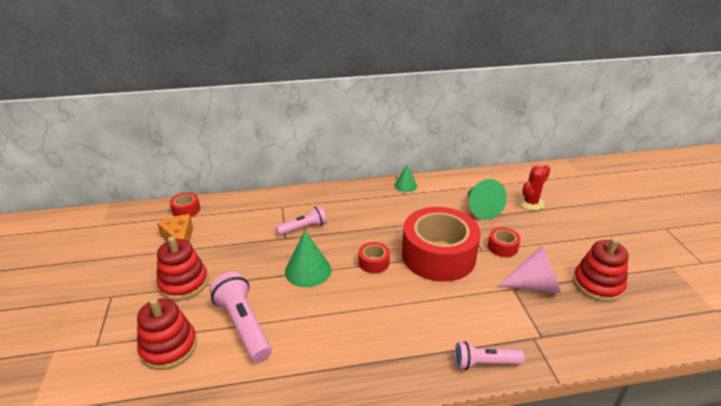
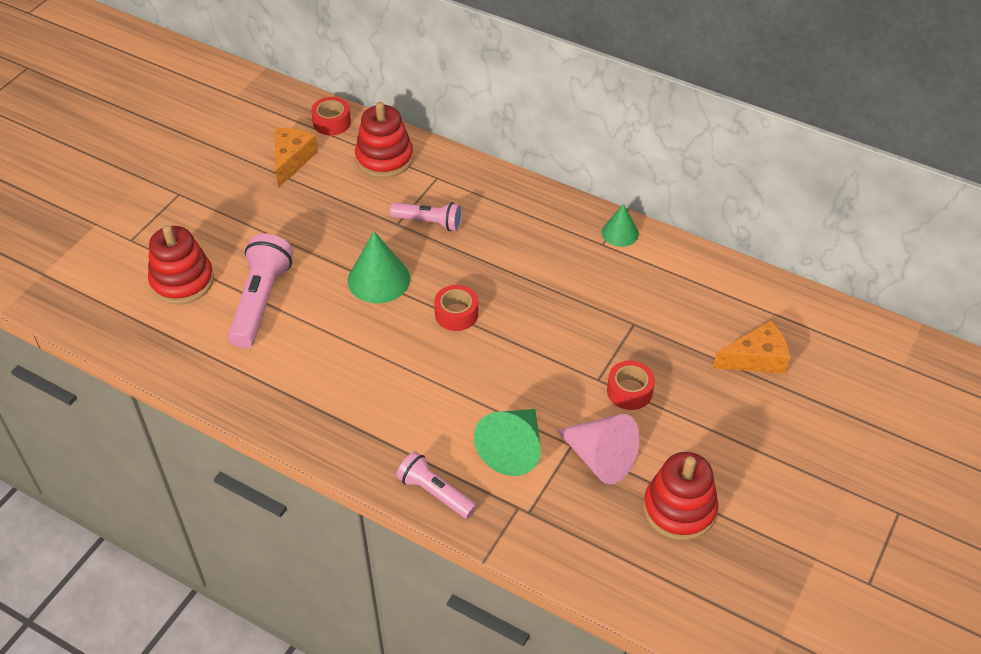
camera: 40 degrees right, 15 degrees up
red stacking toy [156,236,208,300] -> red stacking toy moved to [355,102,413,178]
red tape [402,207,481,282] -> none
green cone [468,179,507,220] -> green cone moved to [474,409,541,476]
red cactus [518,165,551,210] -> orange cheese [713,320,791,374]

